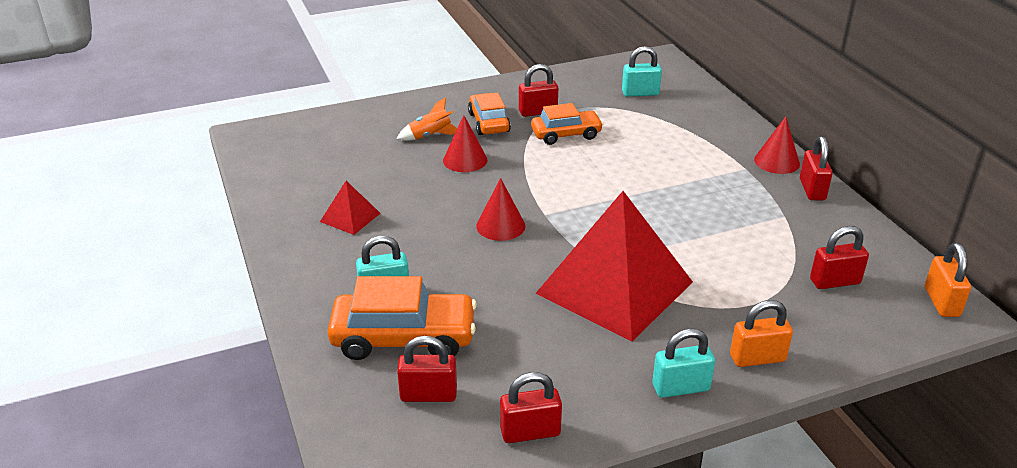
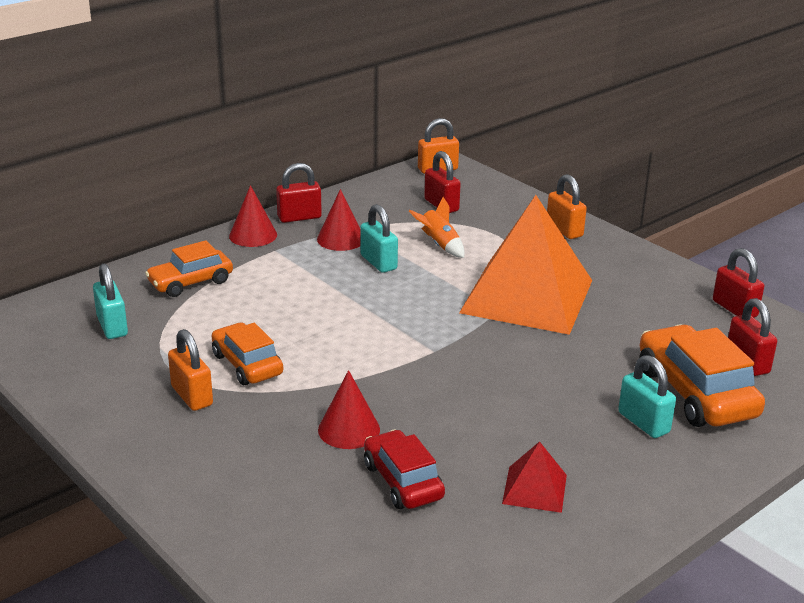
camera: 110 degrees left, 5 degrees down
orange rocket [397,97,457,141] -> orange rocket moved to [409,197,465,258]
orange car [468,93,511,135] -> orange car moved to [145,240,233,297]
red cone [476,178,525,241] -> red cone moved to [317,189,360,251]
red padlock [519,64,558,117] -> orange padlock [168,329,213,411]
red pyramid [536,191,693,341] -> orange pyramid [459,195,592,335]
turquoise padlock [652,329,715,398] -> turquoise padlock moved to [360,204,398,273]
none -> red car [364,430,445,509]

